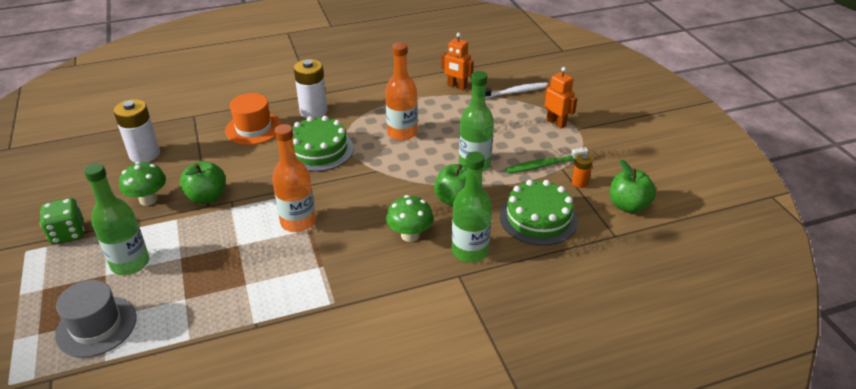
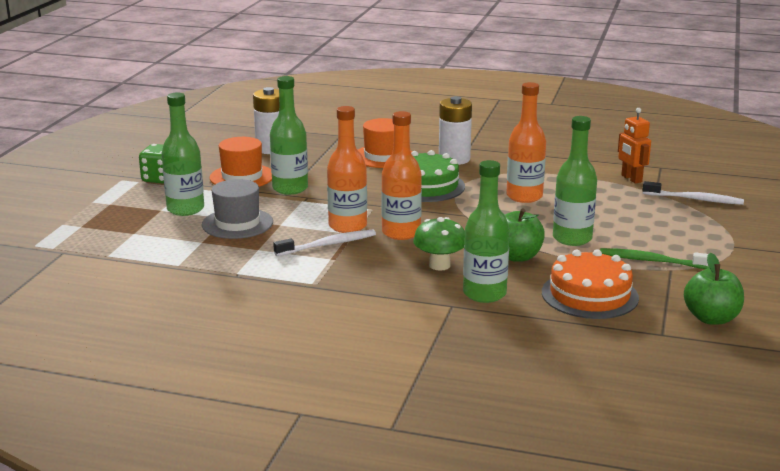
camera: 35 degrees right, 15 degrees down
grey hat [55,280,136,358] -> grey hat moved to [202,179,273,239]
green mushroom [119,162,166,206] -> orange hat [210,137,272,187]
green apple [180,161,226,204] -> green bottle [270,76,308,195]
green cake [500,180,578,246] -> orange cake [542,249,639,319]
orange robot [544,67,577,129] -> none
orange battery [572,154,593,188] -> none
none -> white toothbrush [273,230,376,256]
none -> orange bottle [381,111,422,240]

